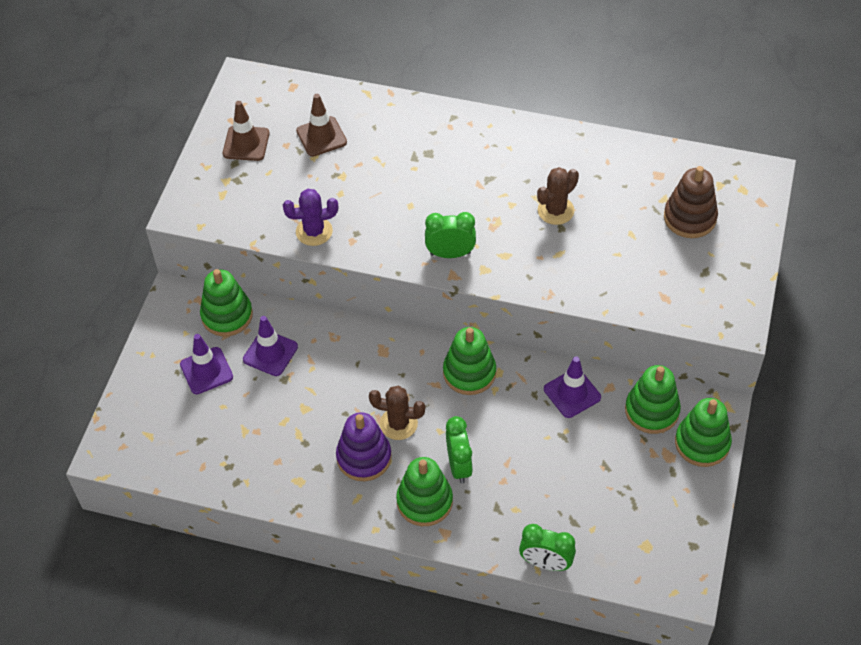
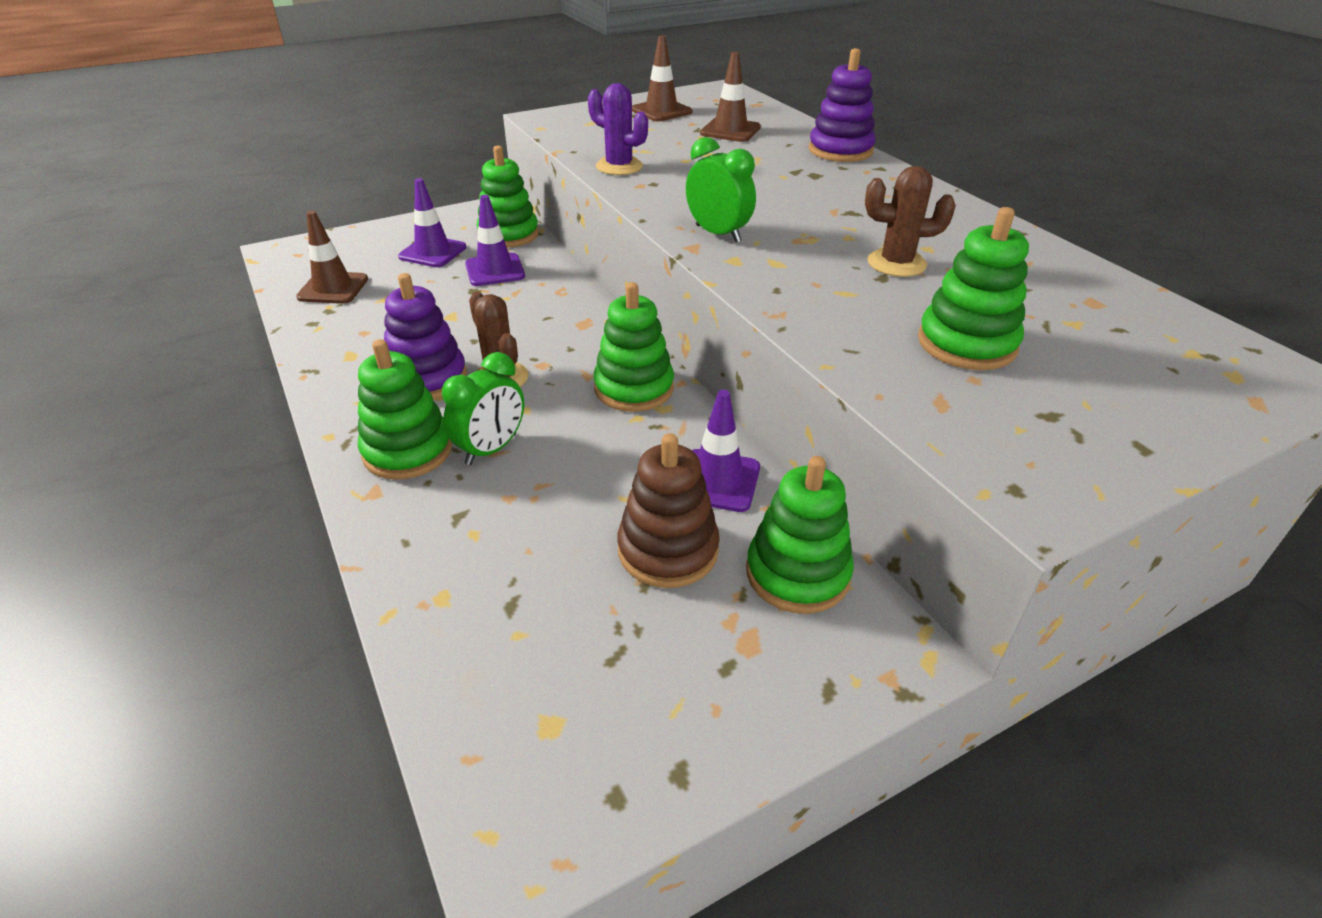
camera: 45 degrees right, 15 degrees down
green clock [519,524,576,571] -> none
brown stacking toy [664,166,718,238] -> brown stacking toy moved to [617,433,720,588]
green stacking toy [675,398,732,467] -> green stacking toy moved to [918,207,1029,370]
none -> brown traffic cone [296,211,368,304]
none -> purple stacking toy [809,48,876,162]

